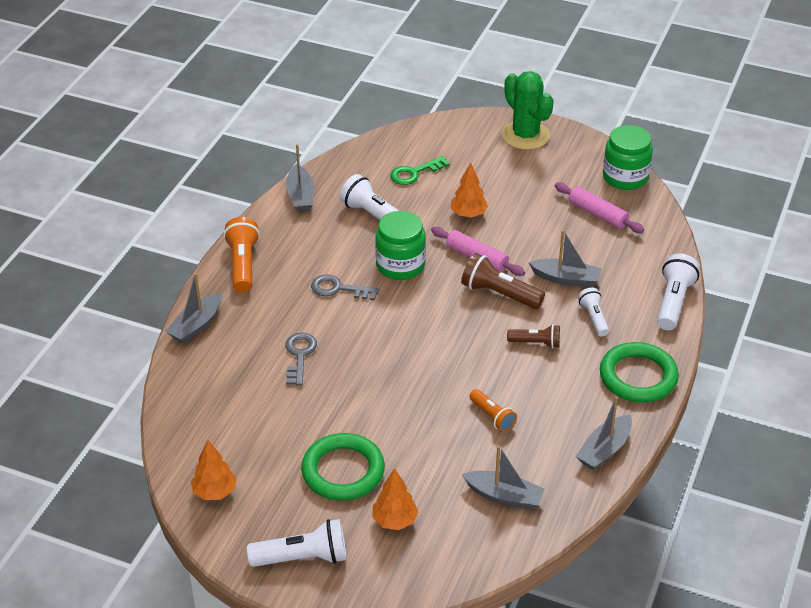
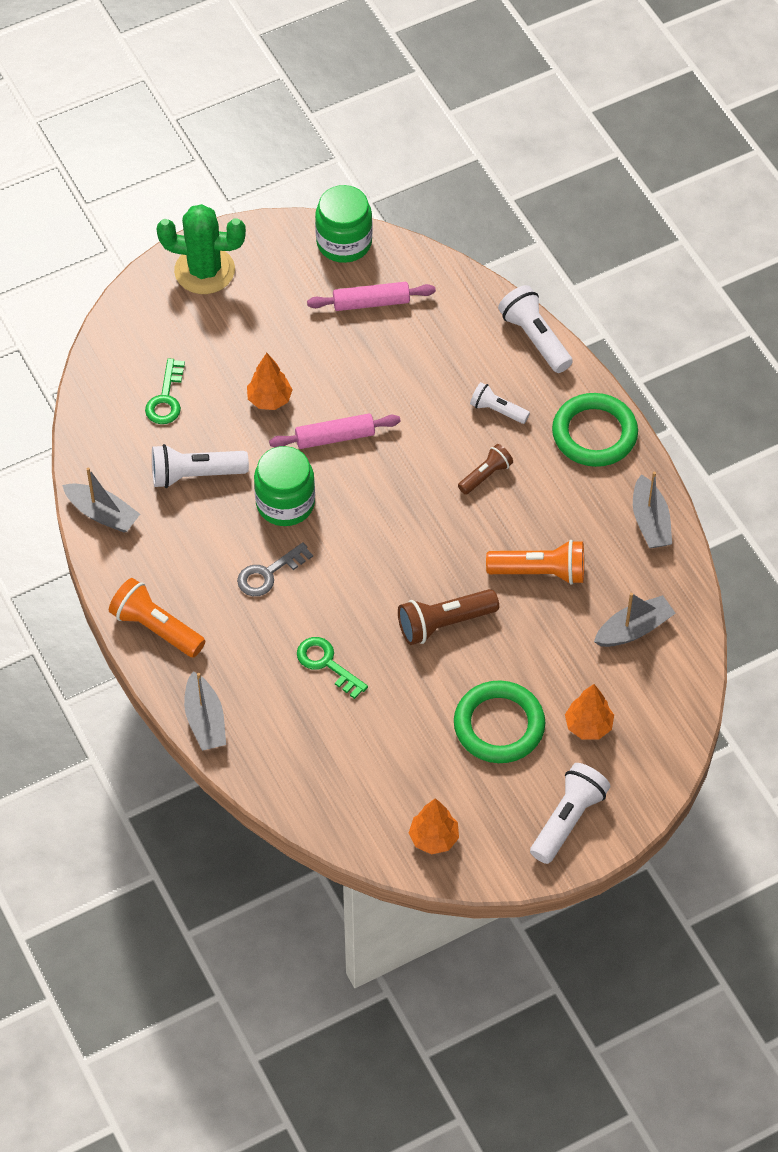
camera: 50 degrees left, 15 degrees up
grey key [285,333,317,386] -> green key [297,637,368,699]
brown flashlight [461,253,545,309] -> brown flashlight moved to [398,589,499,645]
orange flashlight [469,389,517,432] -> orange flashlight [486,540,584,585], size x1.61
grey boat [529,230,602,288] -> none

